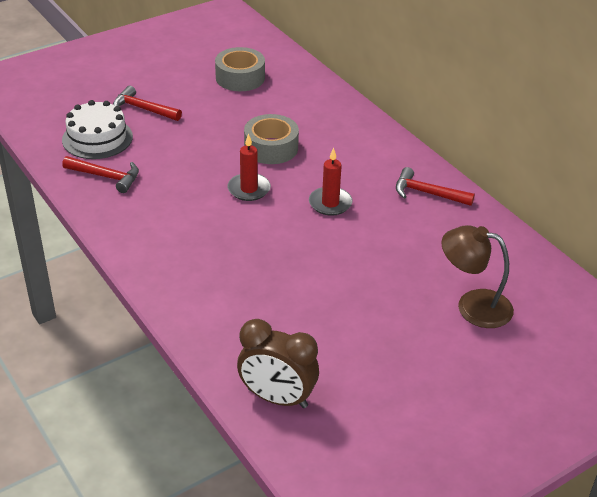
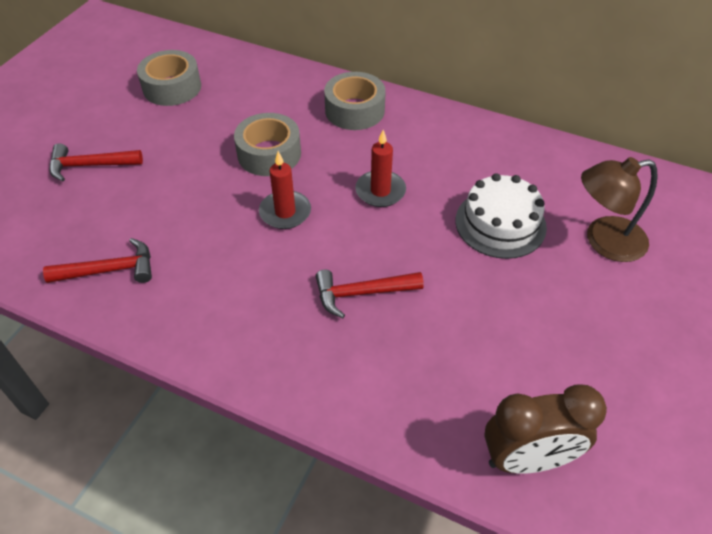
camera: 30 degrees left, 10 degrees up
white cake [62,100,133,159] -> white cake moved to [455,173,547,259]
red hammer [396,167,475,206] -> red hammer moved to [315,269,424,318]
none -> grey tape [324,72,386,130]

